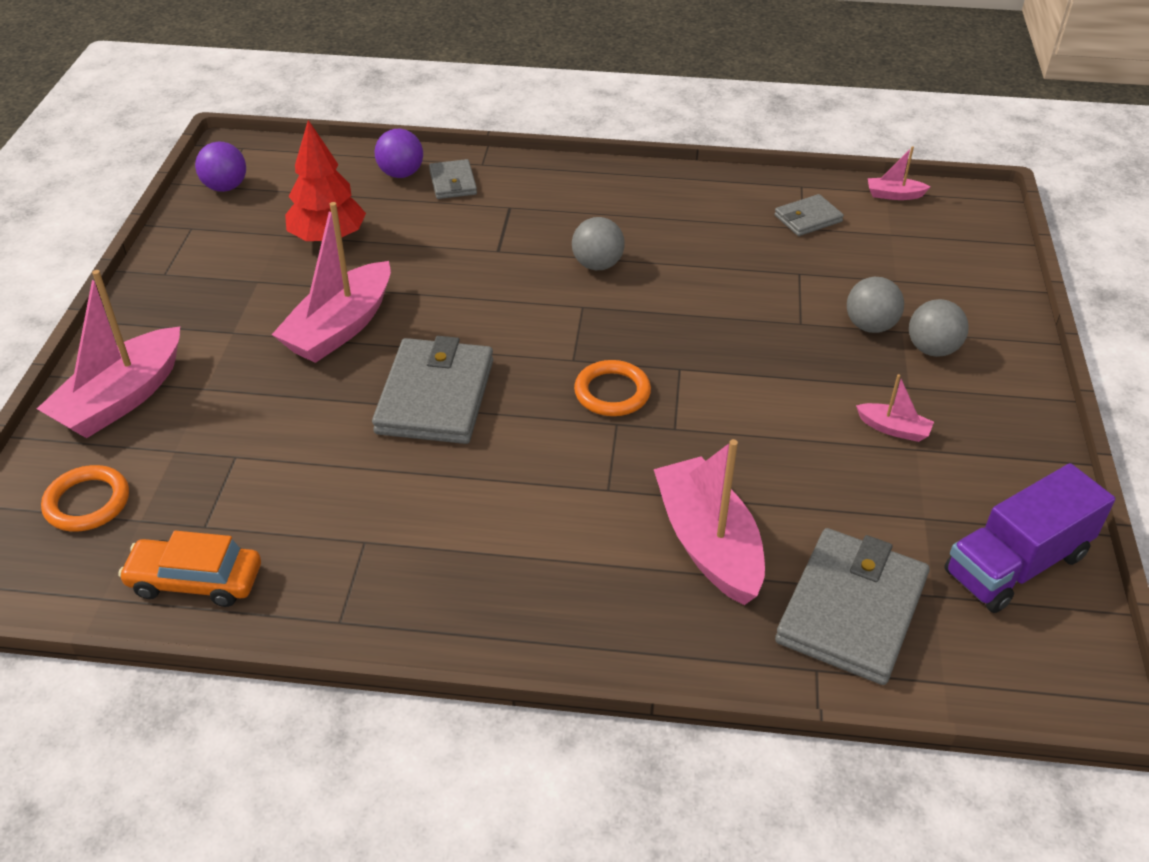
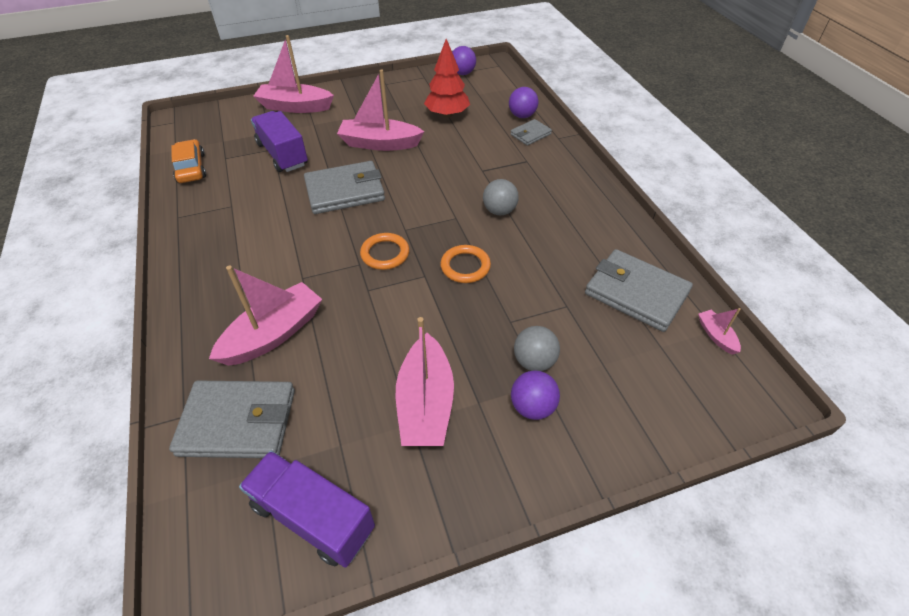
camera: 65 degrees right, 5 degrees up
orange ring [41,465,129,532] -> orange ring moved to [440,245,491,283]
grey wallet [774,194,844,236] -> grey wallet [585,249,693,332], size x1.91
pink boat [856,374,934,442] -> pink boat [396,317,454,446], size x2.17
grey ball [909,299,969,357] -> purple ball [511,370,560,420]
none -> purple truck [251,111,308,172]

